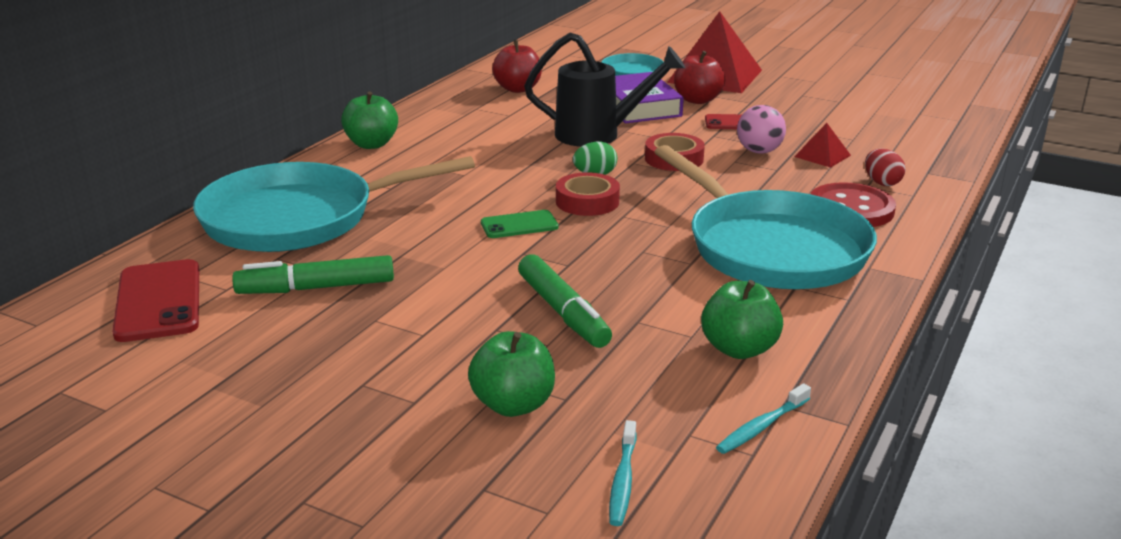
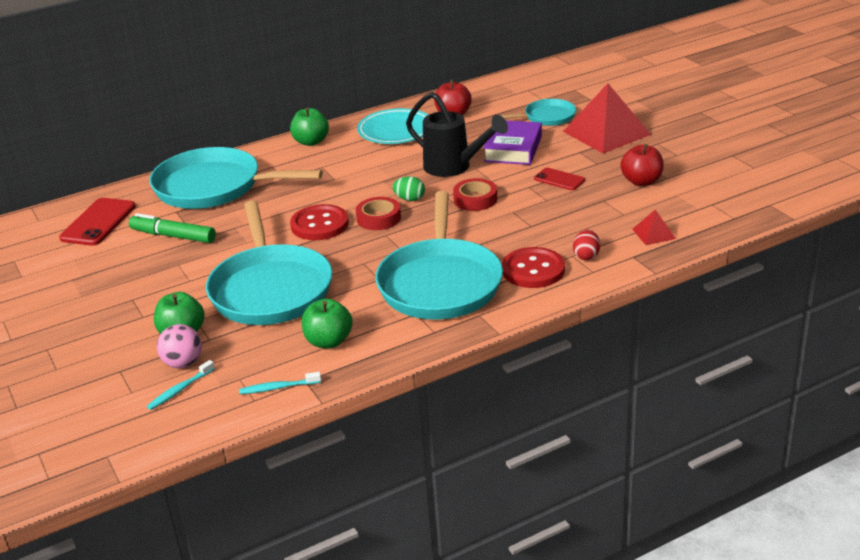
camera: 35 degrees right, 5 degrees up
green phone [481,210,559,238] -> red button [290,204,349,240]
green marker [518,254,612,348] -> turquoise pan [206,200,332,325]
red apple [674,51,725,104] -> red apple moved to [620,144,664,186]
pink ball [737,105,786,153] -> pink ball moved to [157,324,202,368]
red pyramid [794,123,851,168] -> red pyramid moved to [632,209,676,245]
none -> turquoise plate [357,108,428,144]

